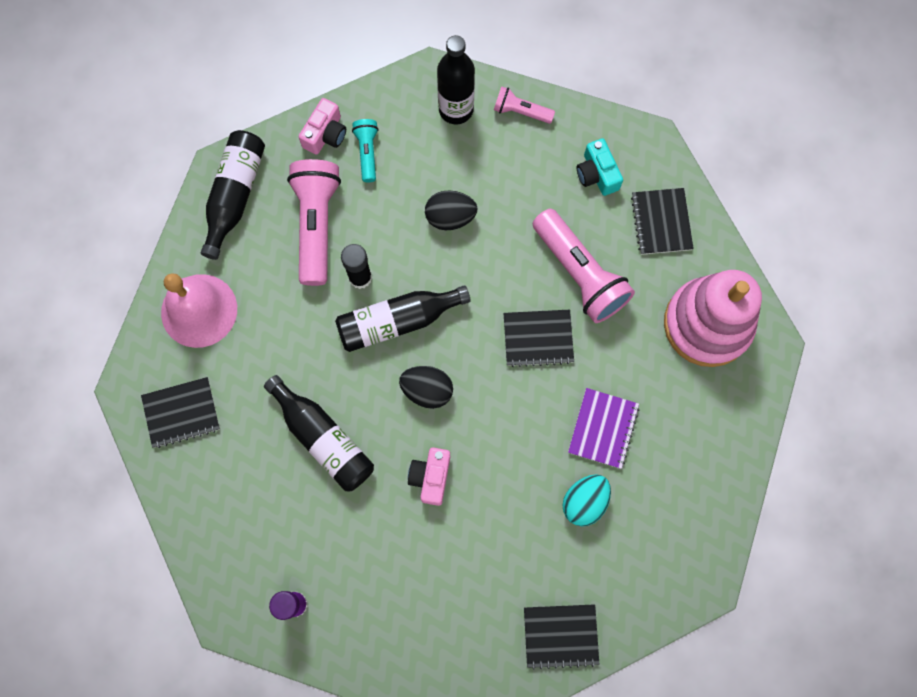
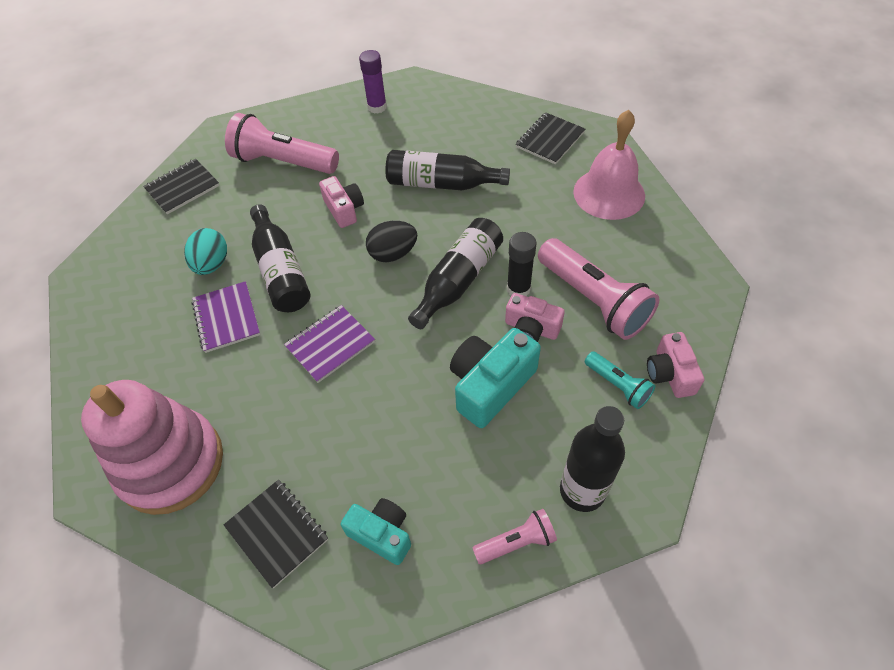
camera: 145 degrees right, 20 degrees down
black bottle [201,130,265,260] -> black bottle moved to [250,204,310,312]
black egg [425,190,478,230] -> turquoise camera [450,328,541,428]
black notebook [504,310,574,367] -> purple notebook [284,305,375,383]
pink flashlight [533,209,635,323] -> pink flashlight moved to [225,113,339,174]
none -> pink camera [505,293,565,342]

